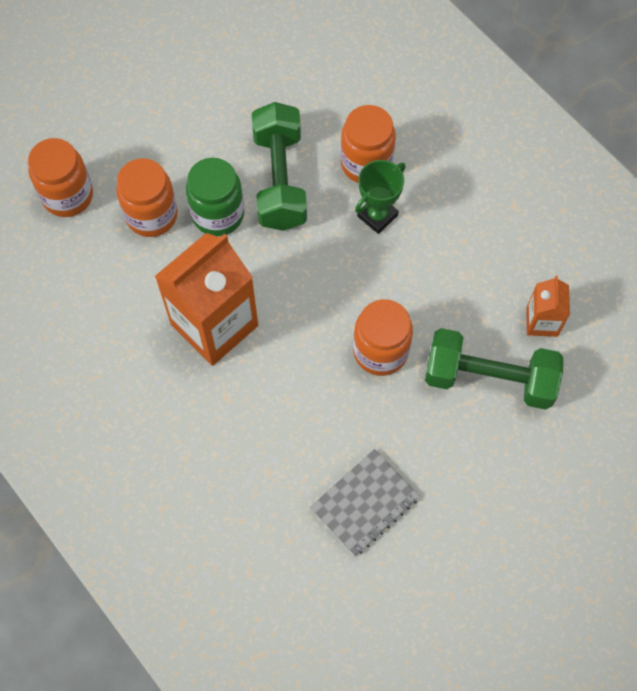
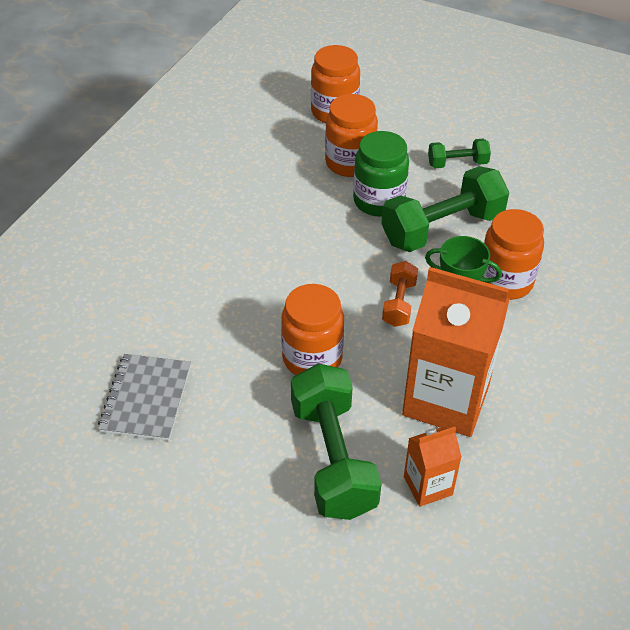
camera: 65 degrees right, 20 degrees down
orange carton [155,233,258,366] -> orange carton moved to [402,267,510,437]
grey notebook [310,449,420,556] -> grey notebook turned 75 degrees clockwise [98,354,191,441]
none -> orange dumbbell [382,261,418,327]
none -> green dumbbell [428,139,491,168]

